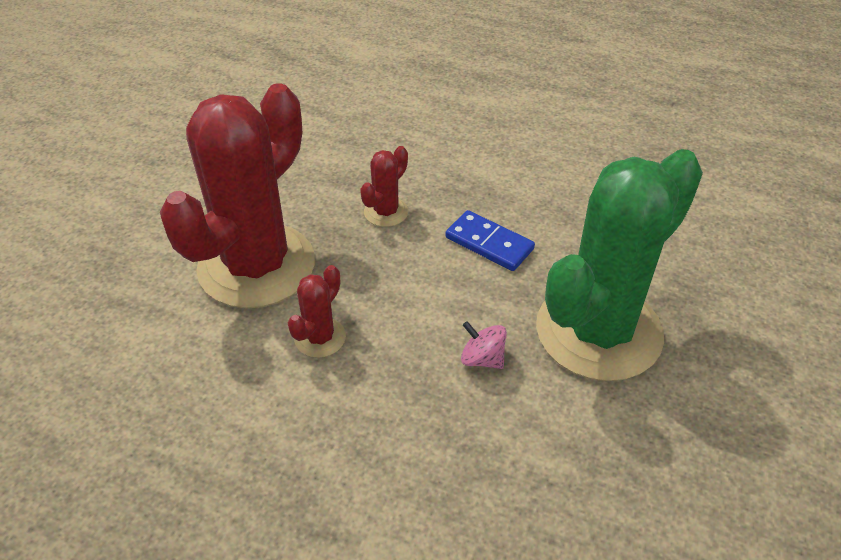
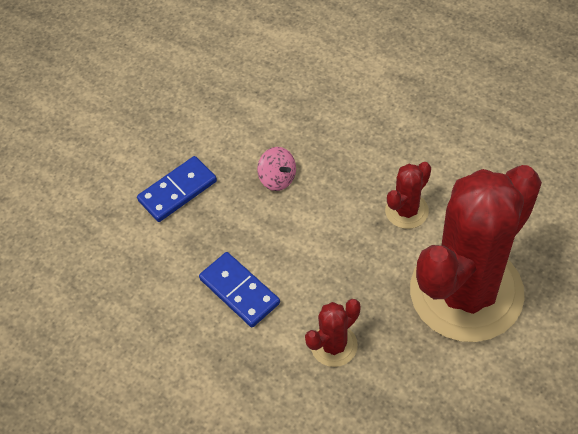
camera: 165 degrees left, 10 degrees up
green cactus [536,149,703,381] -> blue domino [137,156,217,222]

